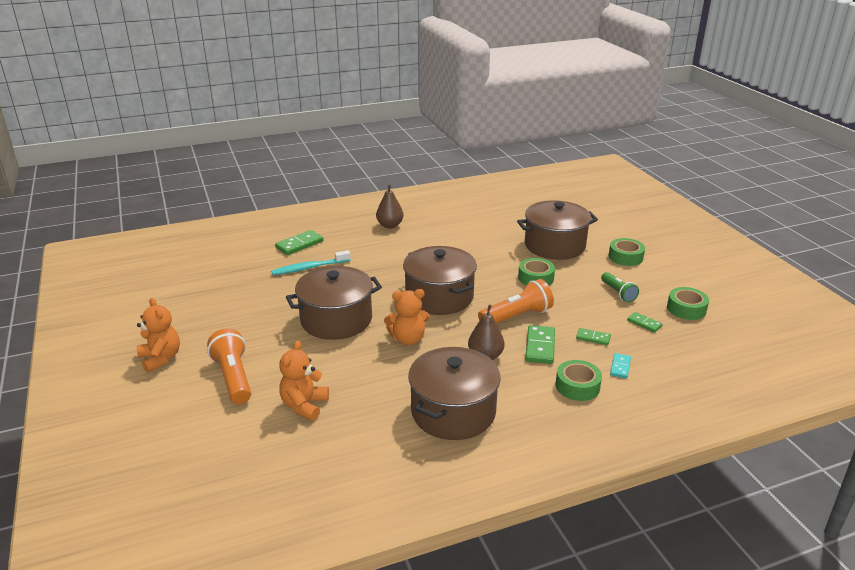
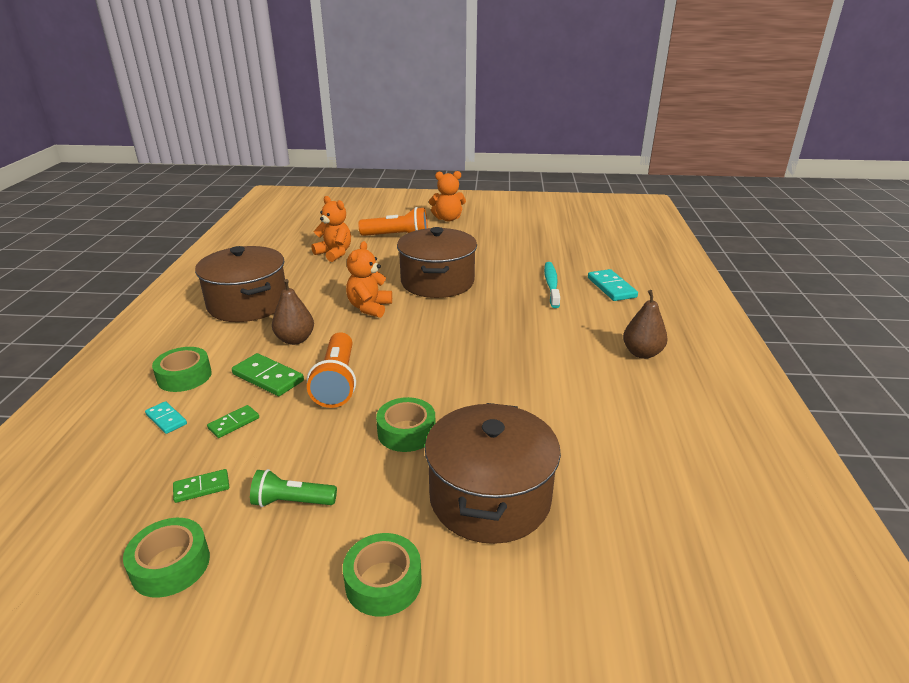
camera: 115 degrees right, 0 degrees up
green domino [275,230,324,255] -> turquoise domino [588,269,638,301]
brown pot [403,246,477,315] -> none

